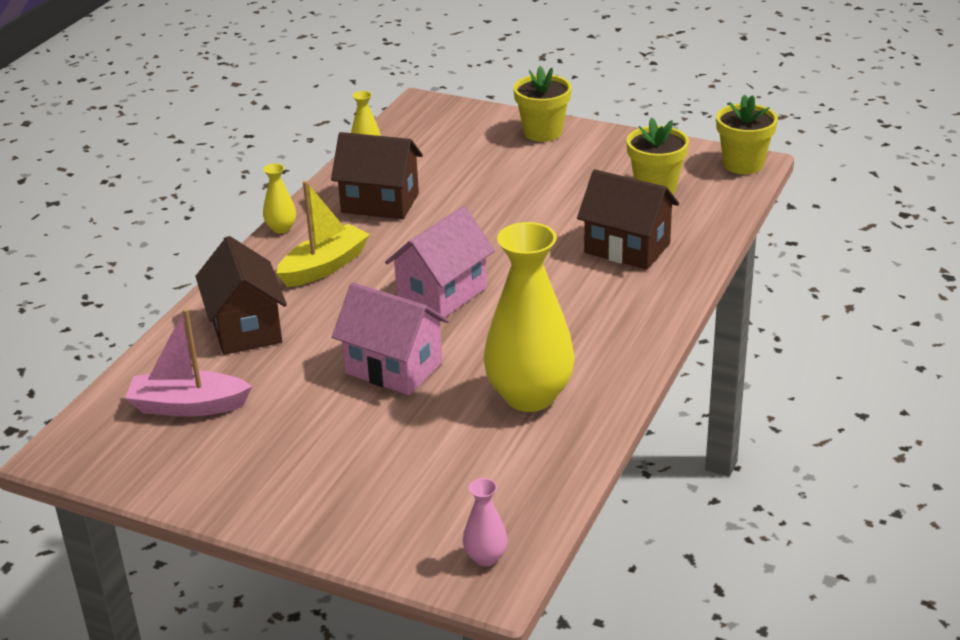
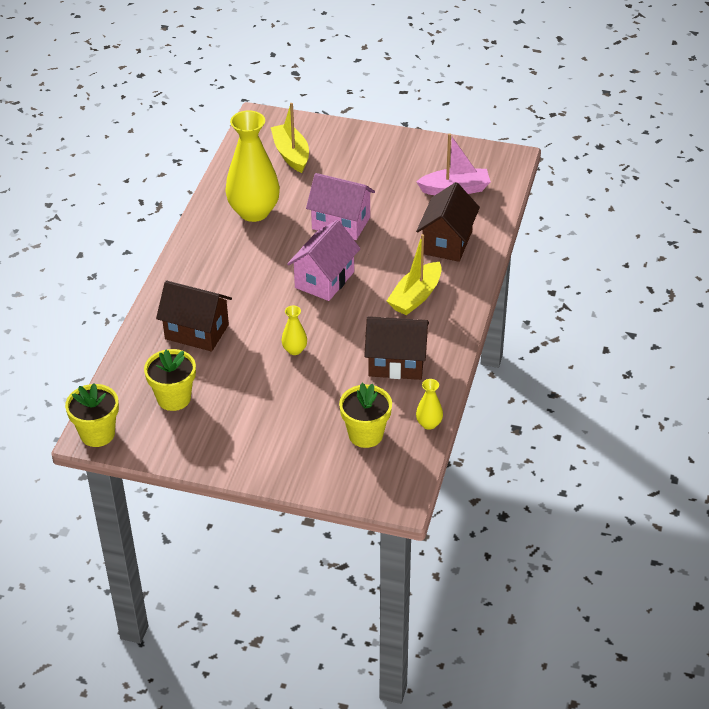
camera: 170 degrees right, 10 degrees up
brown house [195,236,287,355] -> brown house turned 45 degrees clockwise [416,182,480,262]
yellow vase [263,163,296,234] -> yellow vase moved to [281,306,307,355]
pink vase [463,478,508,566] -> none
yellow flower pot [514,66,572,142] -> yellow flower pot moved to [339,383,392,448]
none -> yellow boat [271,103,309,173]

